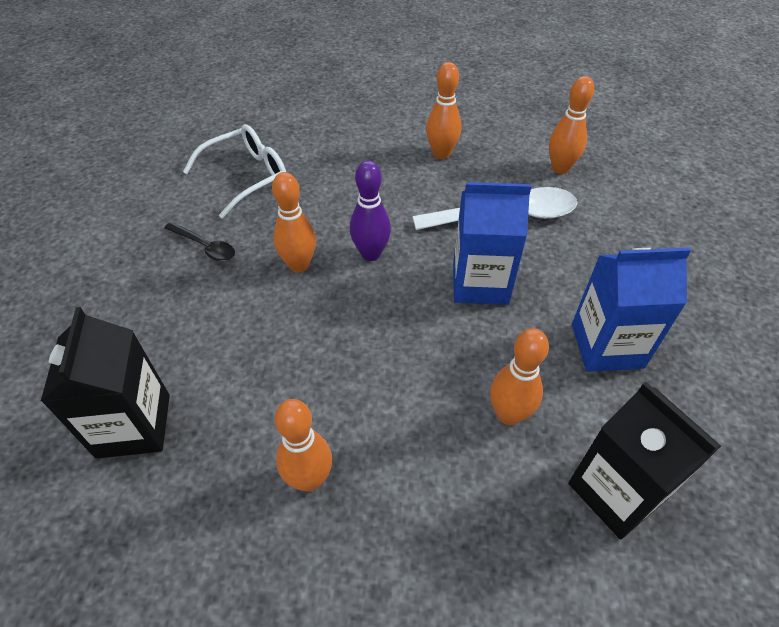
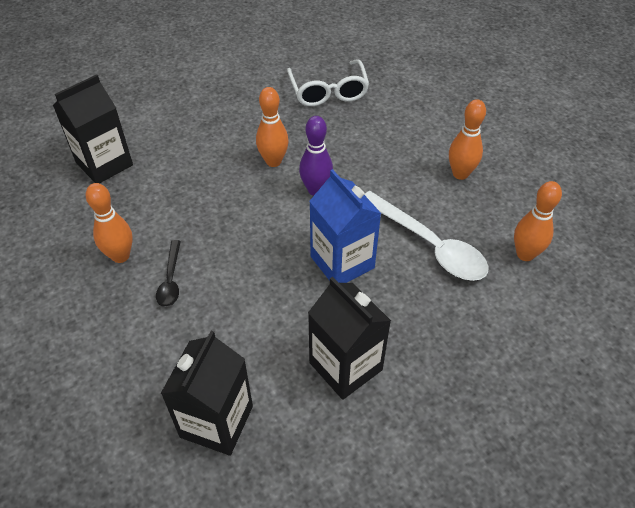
camera: 55 degrees right, 0 degrees up
black spoon [164,222,235,261] -> black spoon moved to [156,240,181,307]
white glasses [183,124,286,218] -> white glasses turned 60 degrees clockwise [287,59,369,106]
orange bowling pin [490,328,549,425] -> none
blue carton [572,248,691,372] -> black carton [308,277,391,400]

